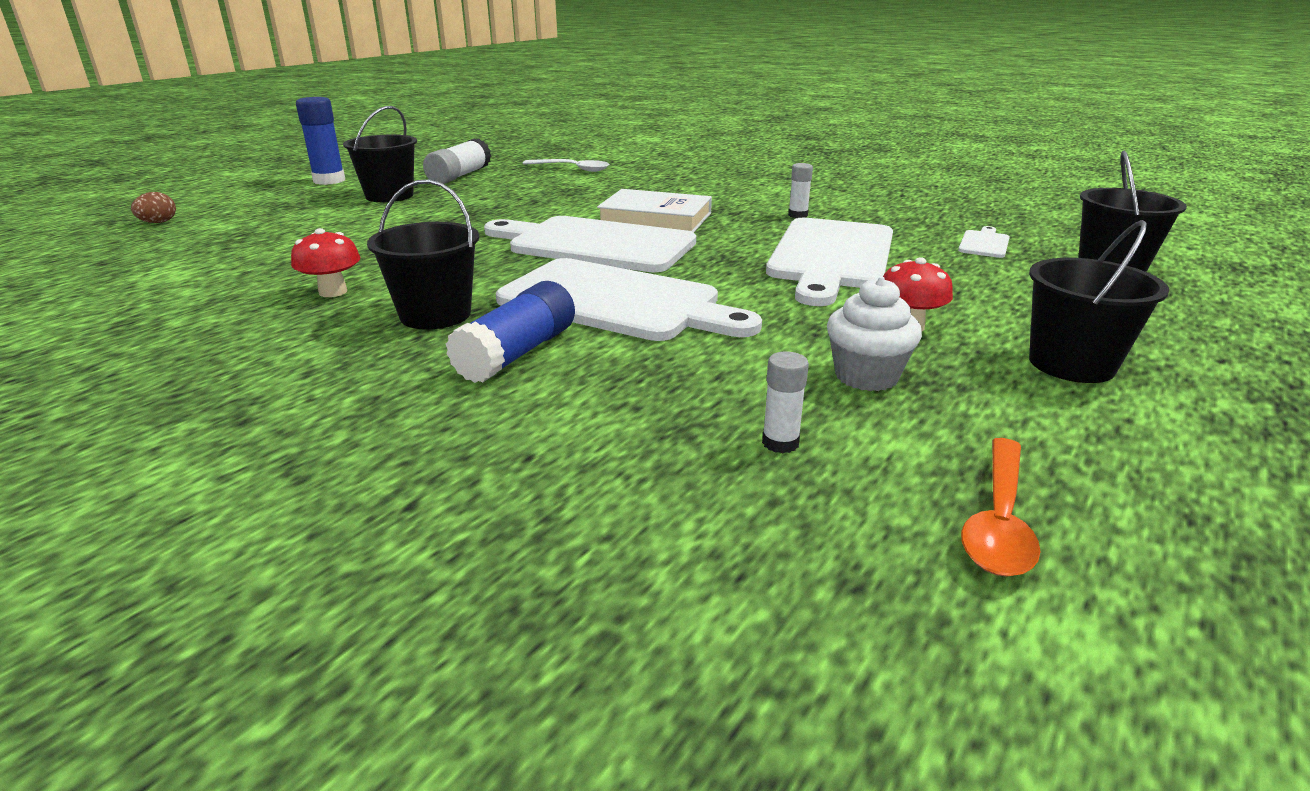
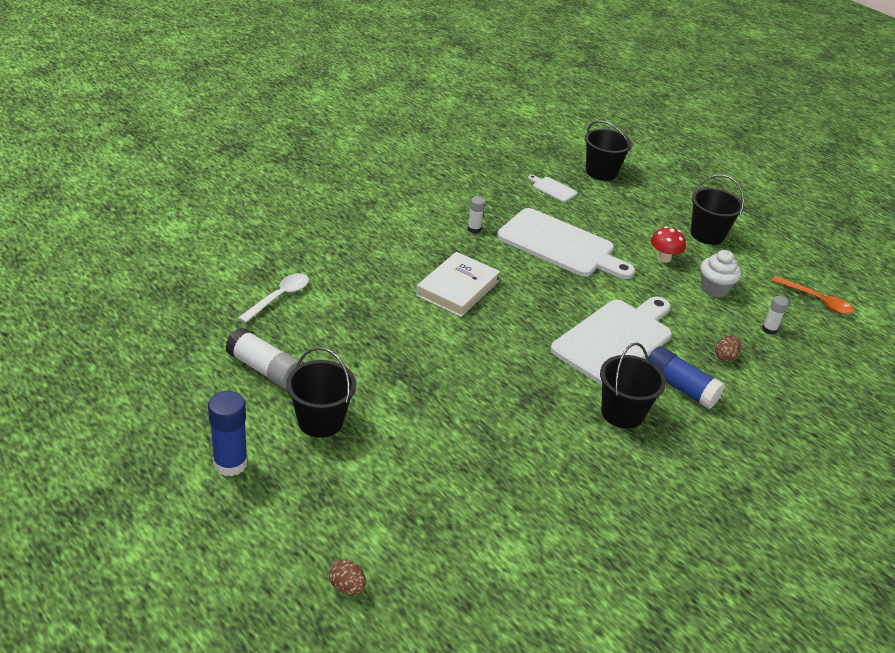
camera: 80 degrees left, 10 degrees up
red mushroom [291,228,360,297] -> none
white cutting board [484,216,696,272] -> none
none -> brown egg [715,336,741,362]

